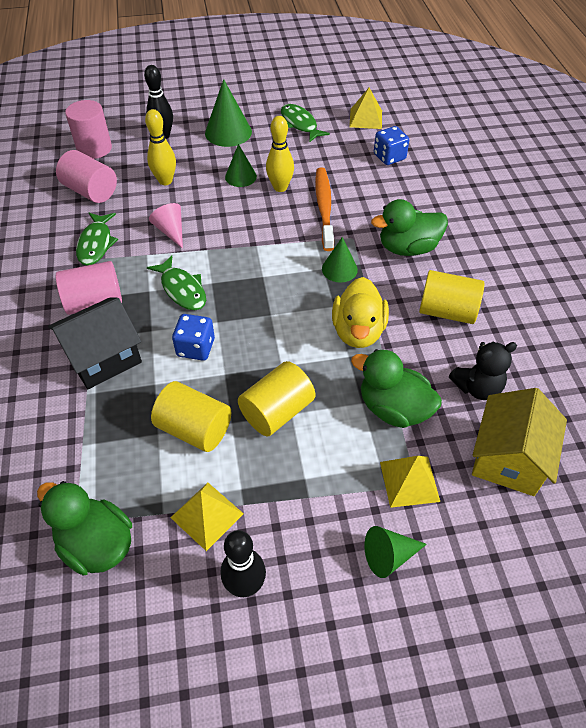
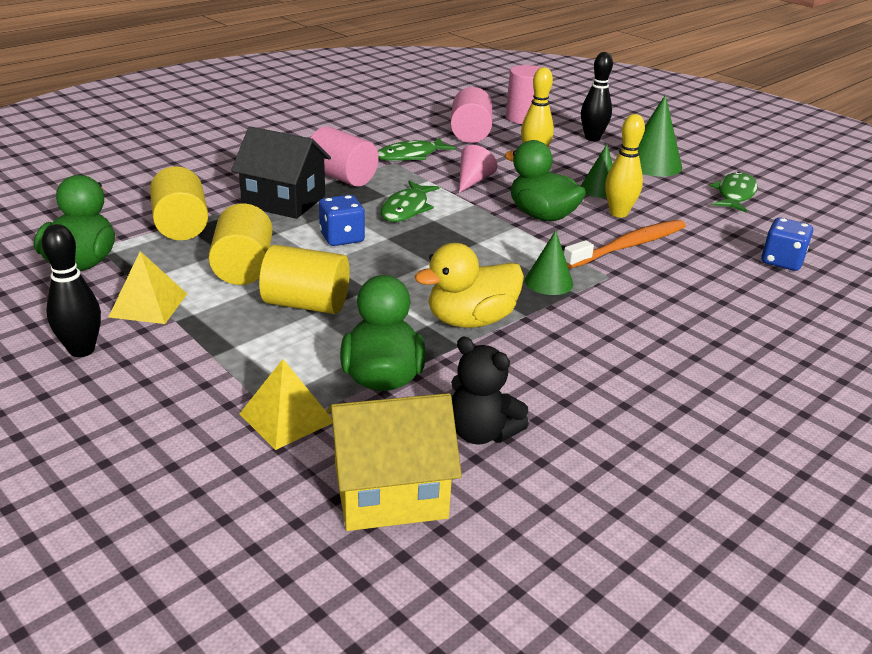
camera: 55 degrees right, 20 degrees down
yellow pyramid [349,88,382,129] -> none
green cone [364,526,427,578] -> none
green duck [371,199,448,256] -> green duck moved to [505,140,586,221]
yellow cylinder [419,270,484,324] -> yellow cylinder moved to [150,166,208,240]

